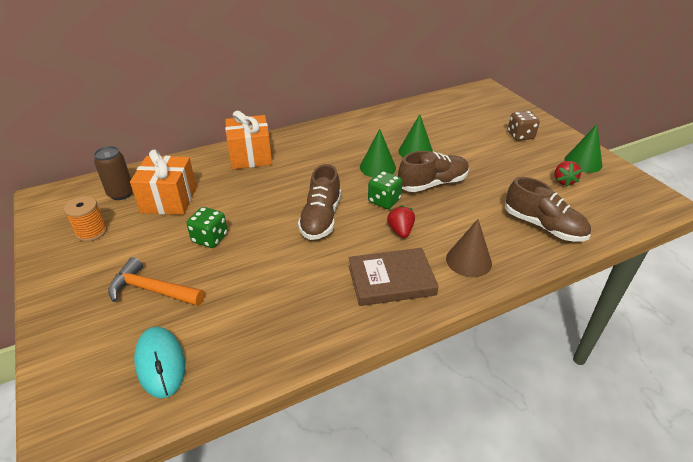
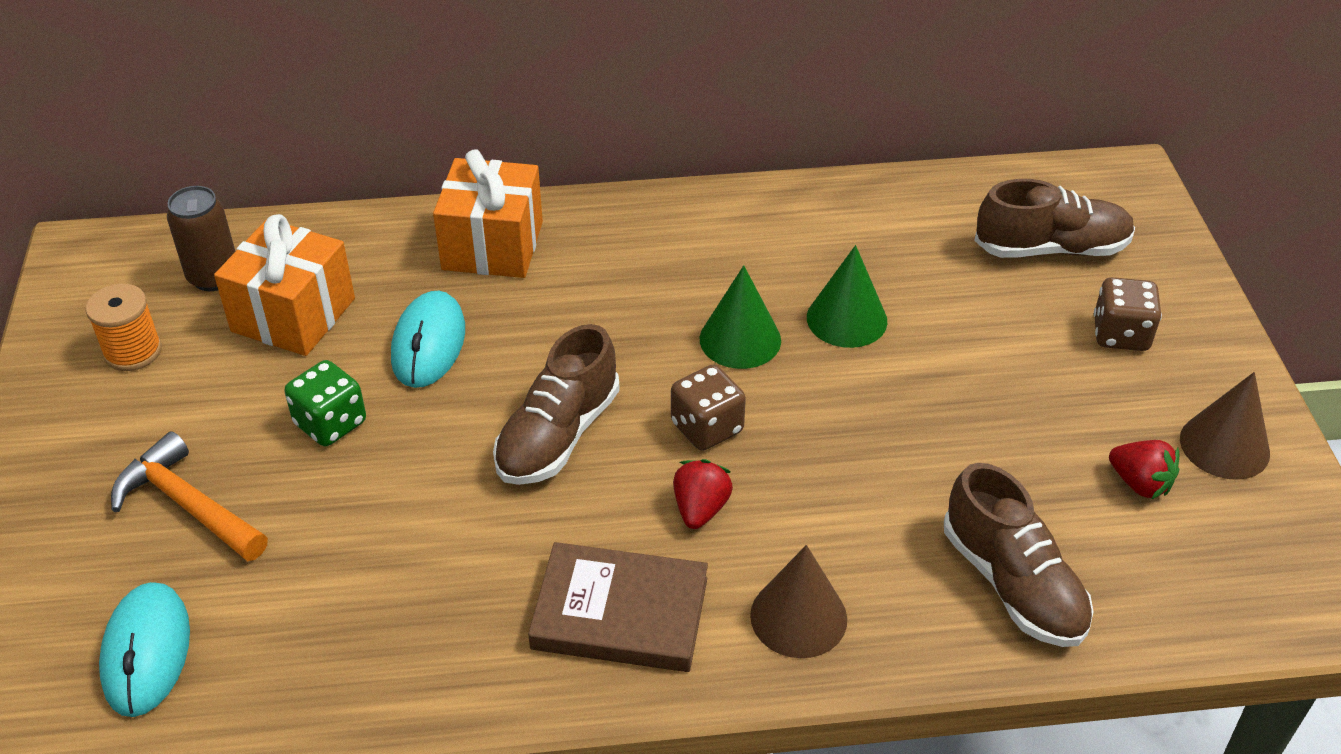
camera: 20 degrees right, 5 degrees up
green dice [368,171,403,209] -> brown dice [671,365,746,451]
brown shoe [398,151,469,192] -> brown shoe moved to [974,179,1135,258]
red strawberry [554,161,582,187] -> red strawberry turned 75 degrees counterclockwise [1109,440,1179,499]
green cone [564,124,602,173] -> brown cone [1180,372,1270,480]
none -> turquoise mouse [391,291,465,388]

